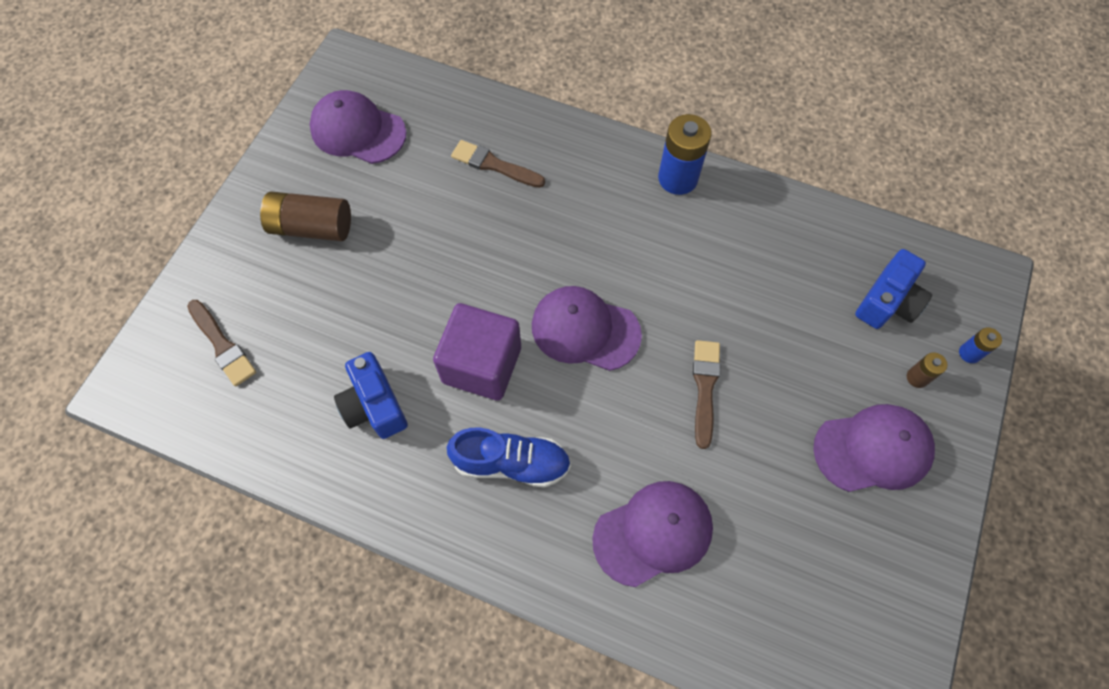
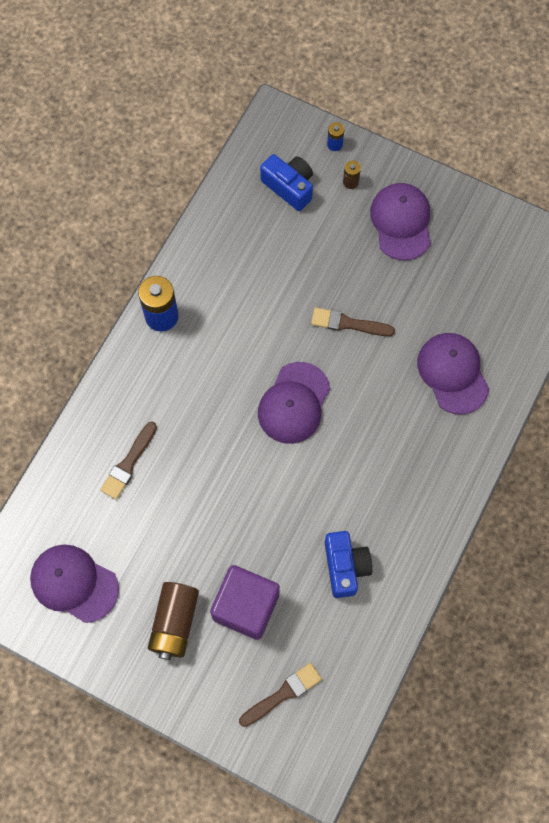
camera: 85 degrees left, 5 degrees up
purple cap [310,90,406,164] -> purple cap turned 90 degrees clockwise [30,545,119,623]
blue camera [334,352,408,439] -> blue camera turned 75 degrees counterclockwise [325,531,372,598]
purple cube [433,303,521,401] -> purple cube moved to [210,565,280,640]
blue shoe [447,428,571,488] -> none

